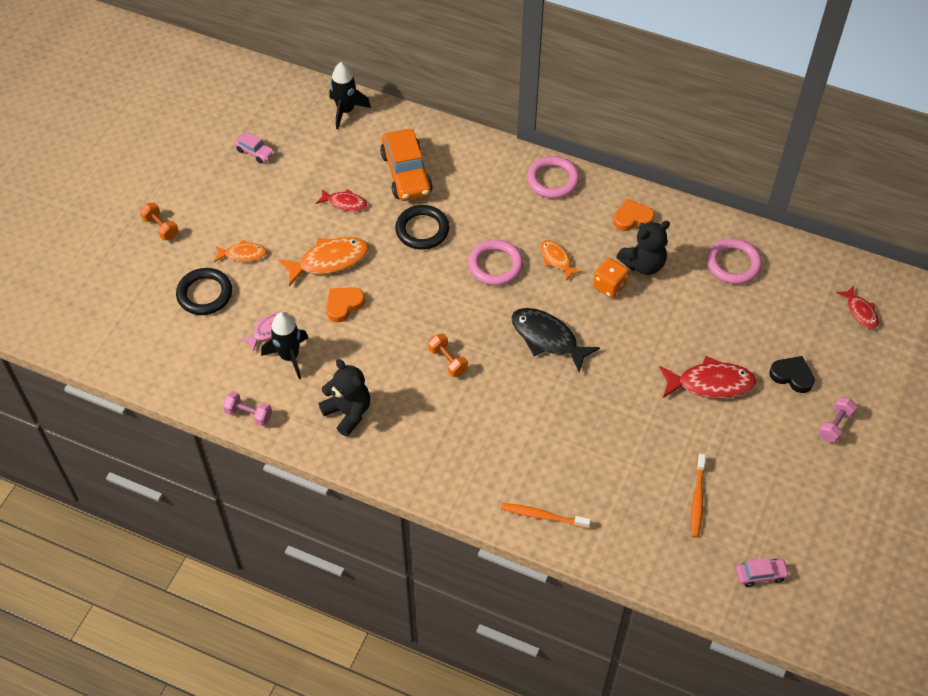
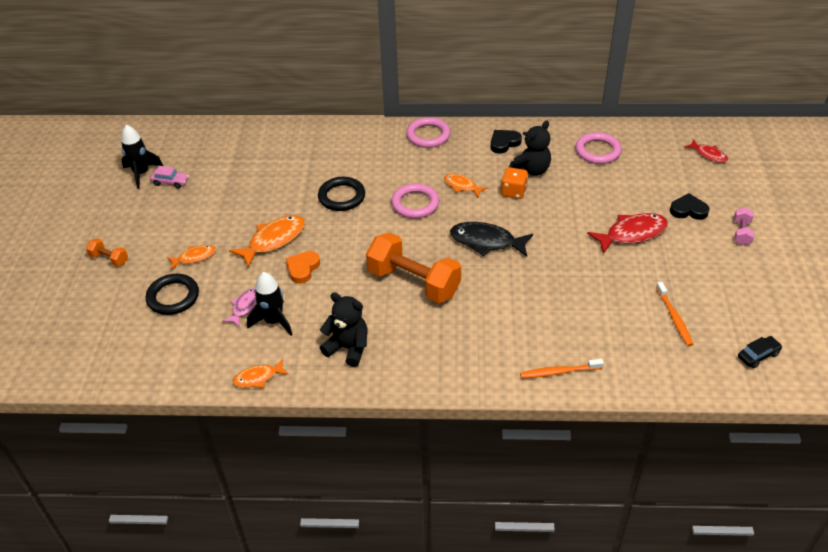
camera: 20 degrees left, 10 degrees down
pink dumbbell [222,391,272,426] -> orange fish [233,359,289,388]
red fish [316,189,367,211] -> none
black rocket [329,62,371,129] -> black rocket moved to [121,124,163,189]
orange car [380,129,433,201] -> none
orange dumbbell [428,334,468,377] -> orange dumbbell [366,232,461,303], size x2.23
orange heart [613,199,655,231] -> black heart [491,130,522,154]
pink car [736,558,790,587] -> black car [738,336,783,368]

